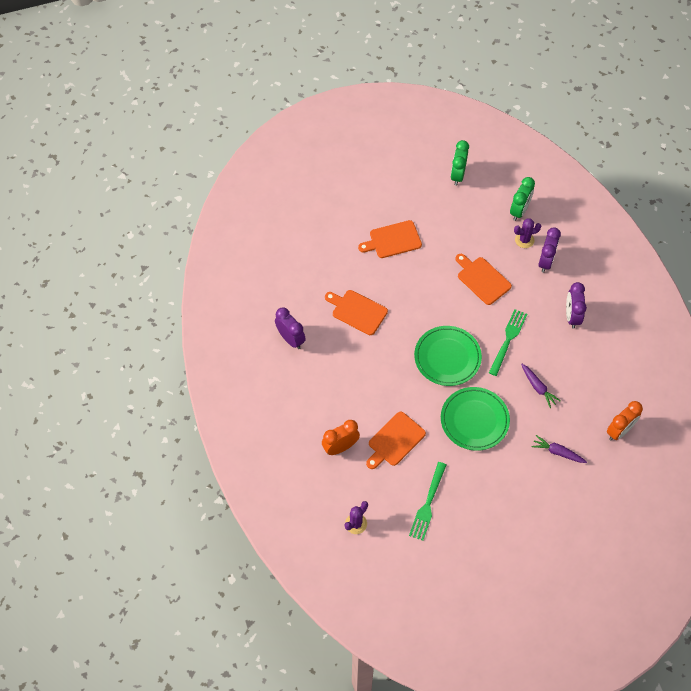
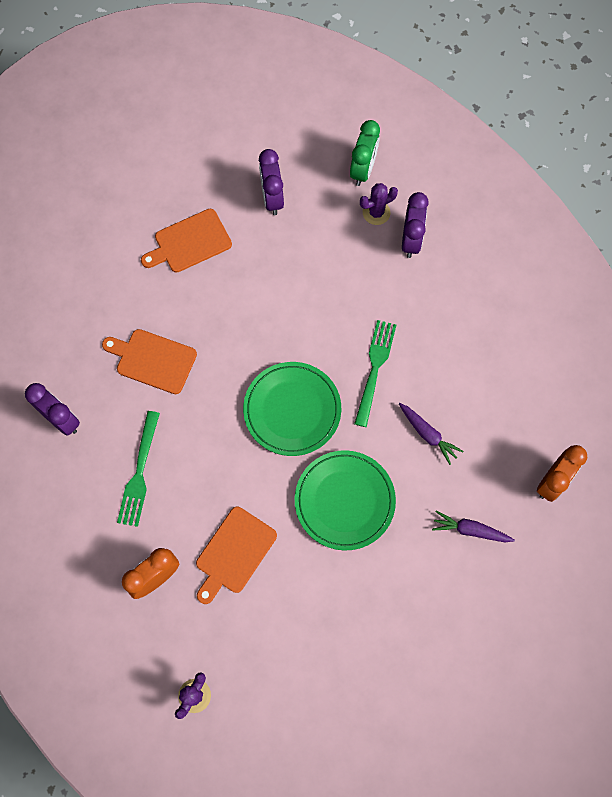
camera: 10 degrees left, 10 degrees up
green fork [409,462,446,541] -> green fork moved to [117,411,160,527]
green clock [451,140,469,186] -> none
orange cutting board [455,254,512,305] -> none
purple clock [566,282,587,329] -> purple clock moved to [259,149,284,215]

